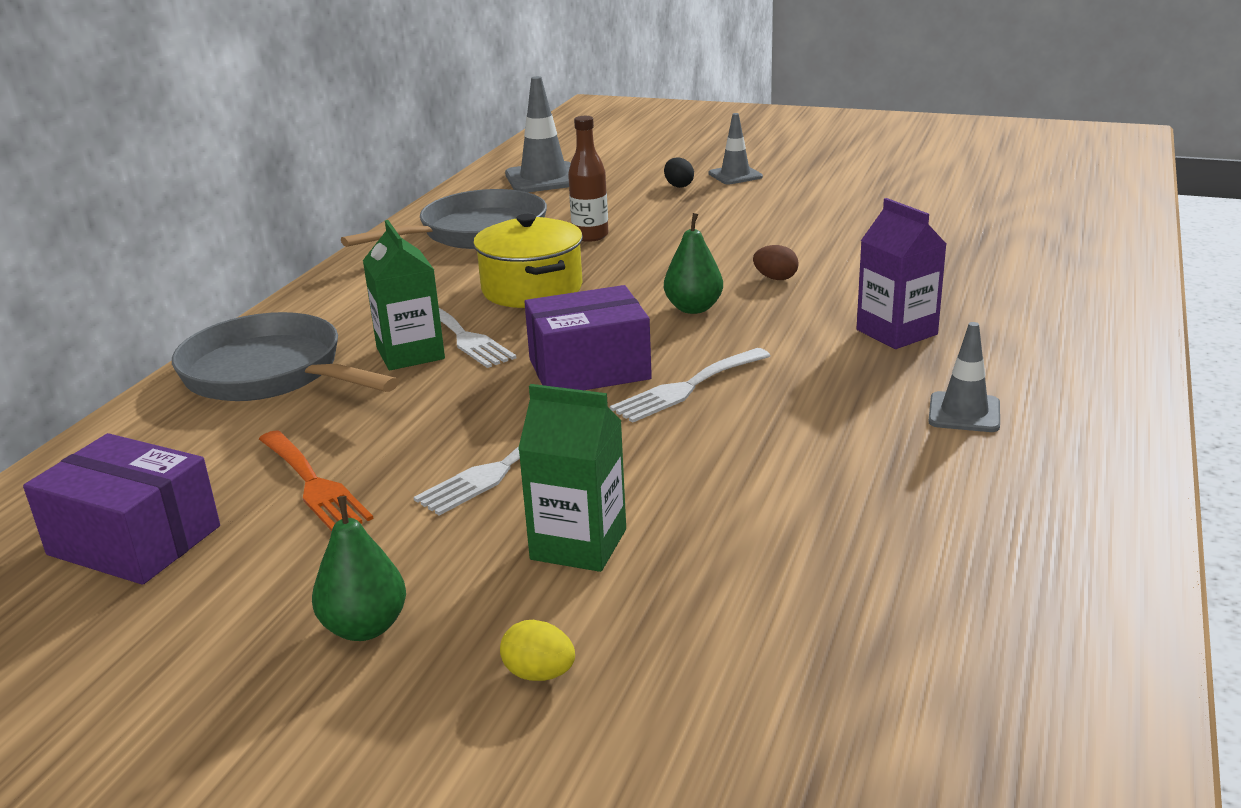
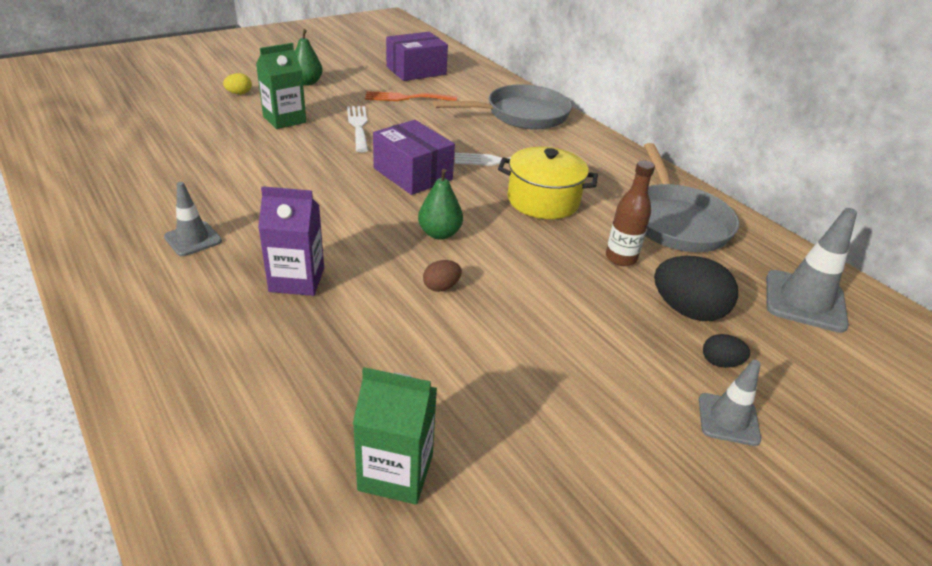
camera: 120 degrees right, 10 degrees up
green carton [363,220,445,370] -> green carton moved to [353,367,437,505]
purple box [525,285,652,390] -> purple box turned 60 degrees counterclockwise [373,120,455,195]
white fork [610,348,770,423] -> none
none -> black egg [654,256,738,321]

